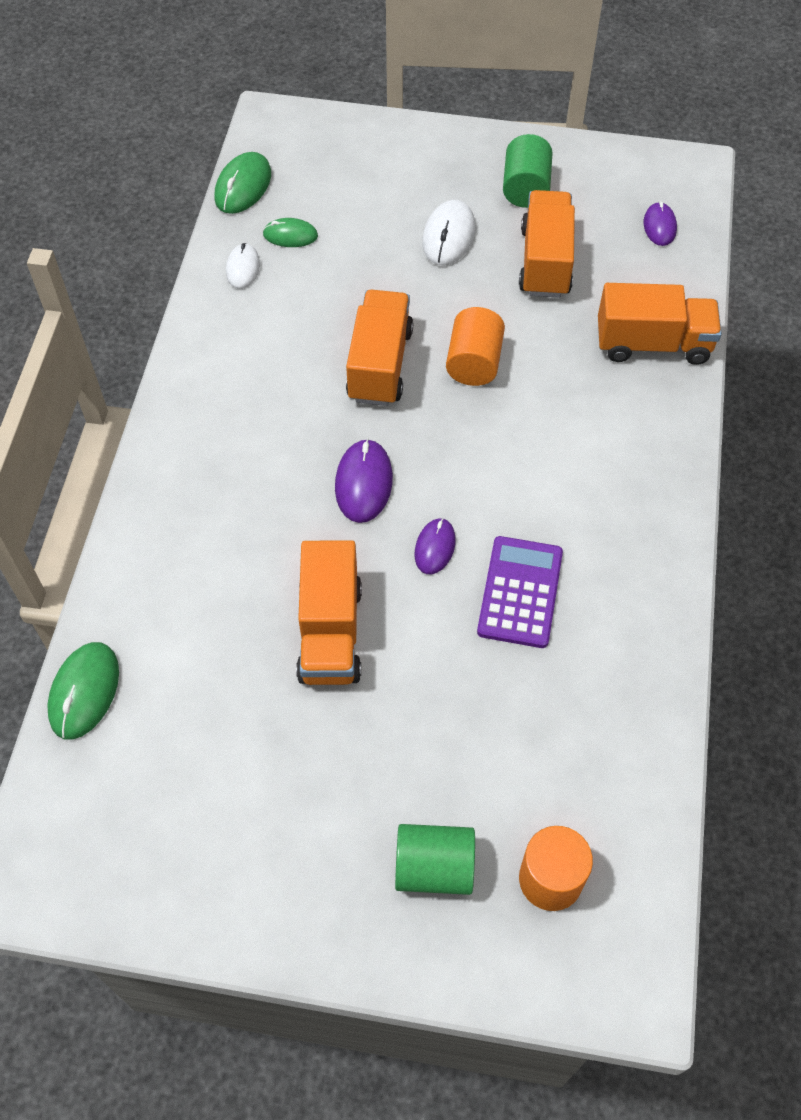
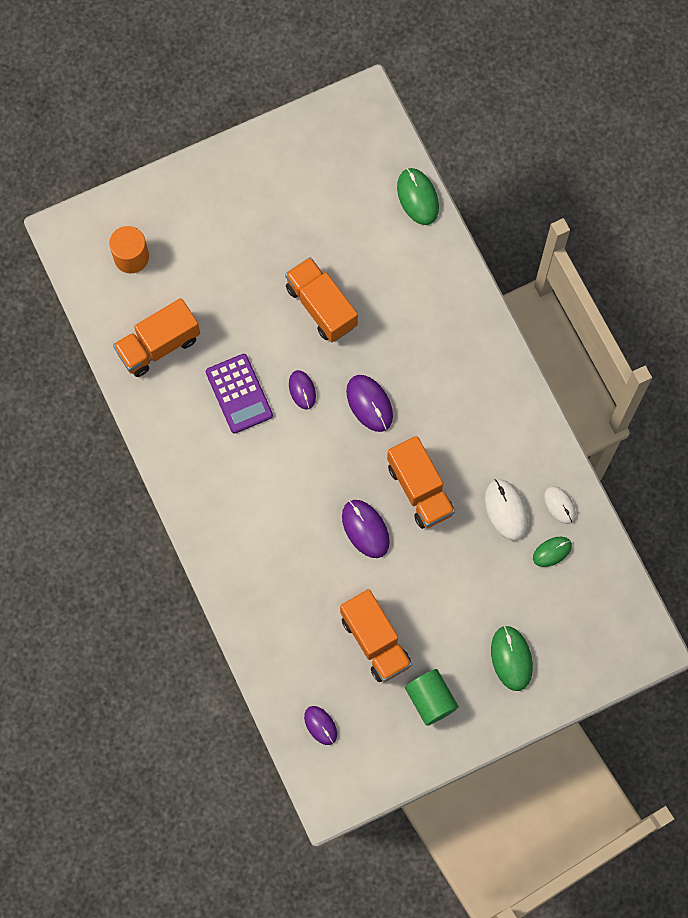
camera: 145 degrees right, 15 degrees up
green mouse [214,152,271,214] -> green mouse moved to [491,626,533,691]
green cylinder [395,824,475,895] -> none
white mouse [422,200,475,265] -> white mouse moved to [485,479,528,541]
orange cylinder [446,307,505,386] -> purple mouse [342,500,390,558]
orange truck [598,283,722,365] -> orange truck moved to [113,298,200,377]

